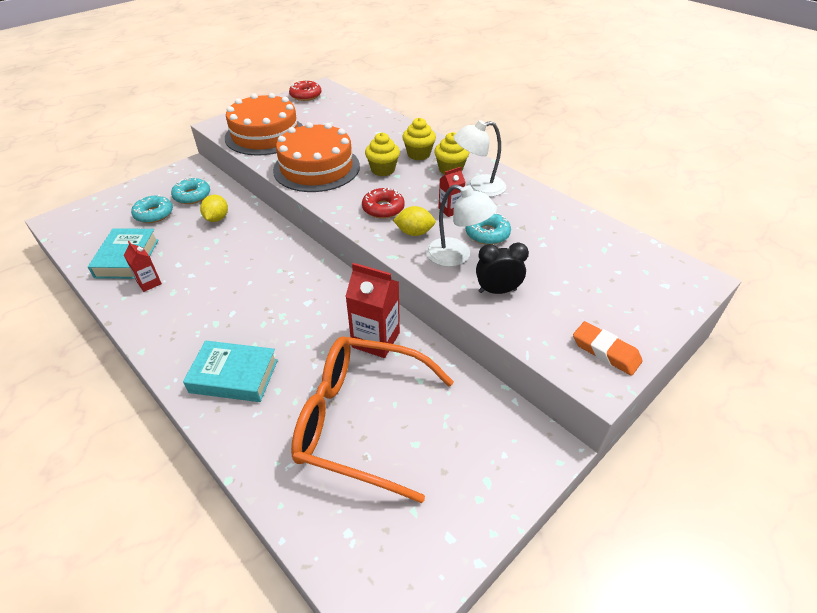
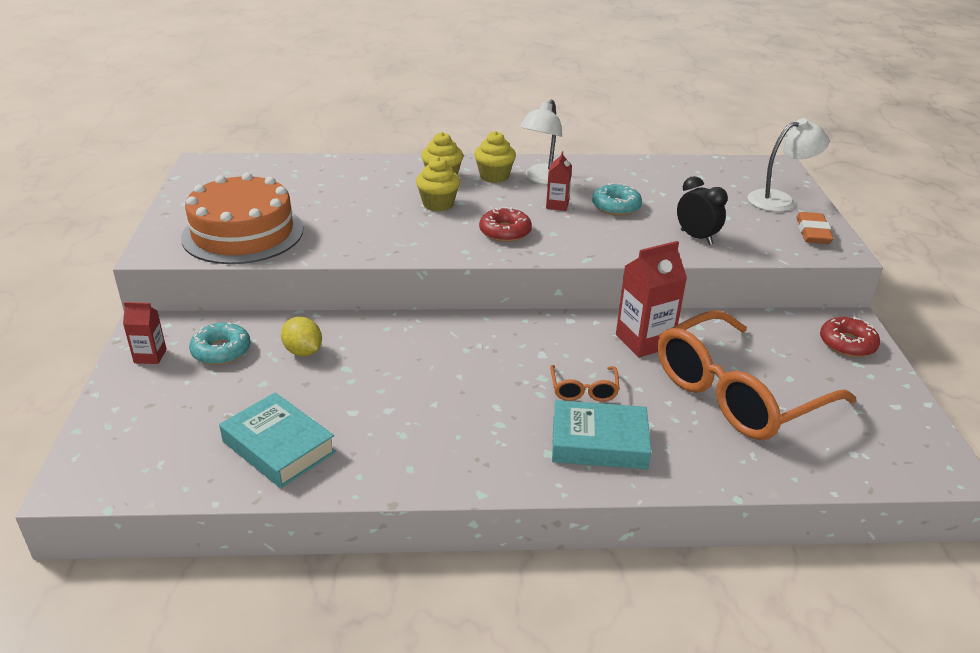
camera: 50 degrees left, 10 degrees down
red carton [124,241,162,292] -> red carton moved to [123,302,167,364]
turquoise donut [131,195,173,223] -> none
turquoise book [183,341,278,402] -> turquoise book turned 45 degrees clockwise [552,400,651,469]
orange cake [273,122,360,192] -> none
red donut [289,80,321,101] -> red donut moved to [820,316,880,357]
yellow lemon [393,206,436,236] -> none
white lamp [426,184,497,267] -> white lamp moved to [747,118,829,212]
black clock [476,242,529,294] -> black clock turned 105 degrees clockwise [677,176,728,245]
orange eraser [573,321,643,376] -> orange eraser turned 75 degrees counterclockwise [796,212,834,244]
none -> orange glasses [550,365,620,402]

